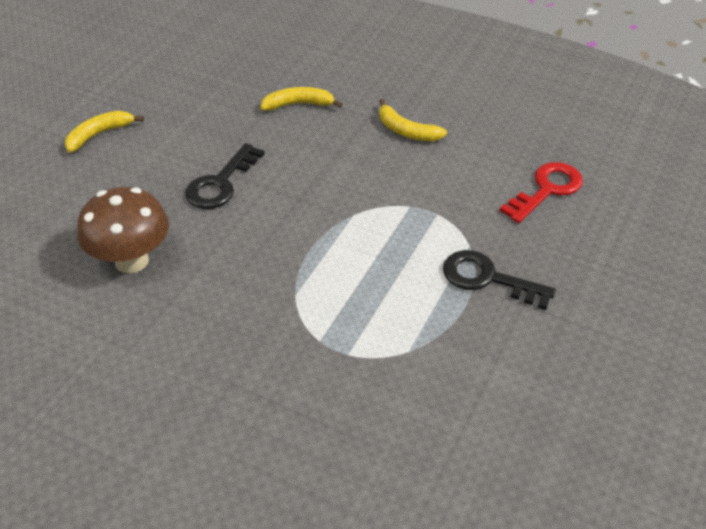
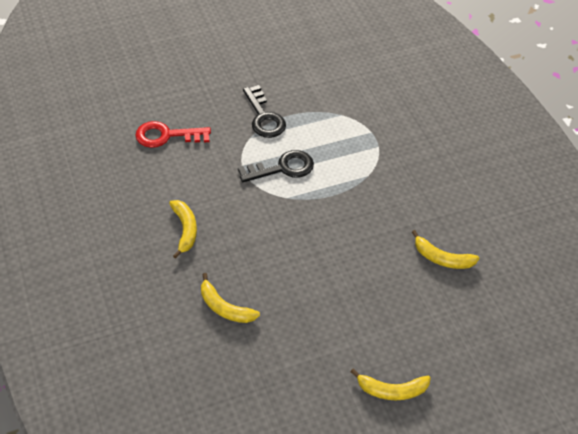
camera: 140 degrees left, 5 degrees up
brown mushroom [77,187,169,274] -> yellow banana [412,230,480,269]
black key [185,143,265,209] -> black key moved to [238,150,314,182]

